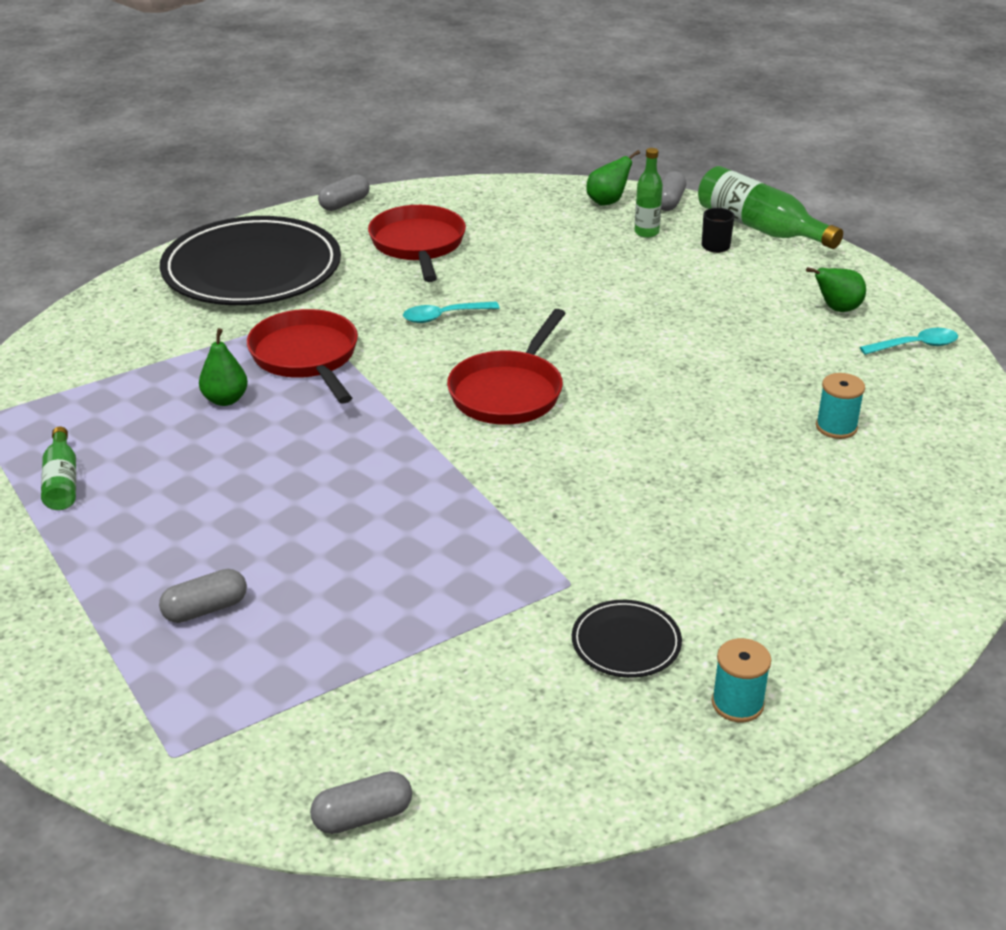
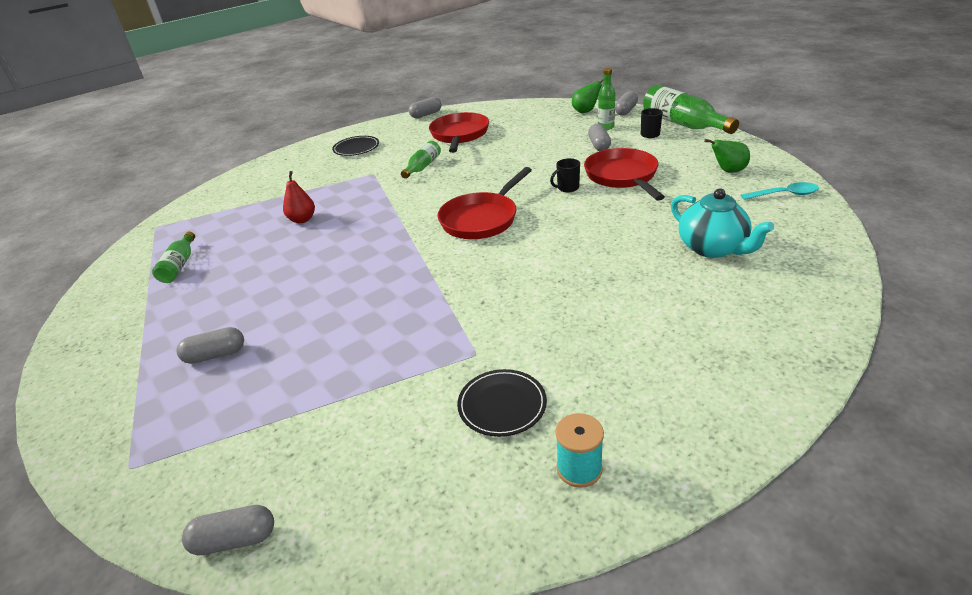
camera: 15 degrees right, 0 degrees up
black plate [160,216,341,305] -> black plate [332,136,379,156], size x0.43
green pear [199,328,248,406] -> red pear [283,171,315,223]
red pan [247,309,358,404] -> red pan moved to [584,148,665,201]
turquoise spoon [403,302,499,323] -> none
turquoise spool [816,373,865,439] -> turquoise teapot [671,188,774,258]
none -> green bottle [401,141,441,179]
none -> black mug [550,158,580,192]
none -> grey capsule [588,124,611,151]

